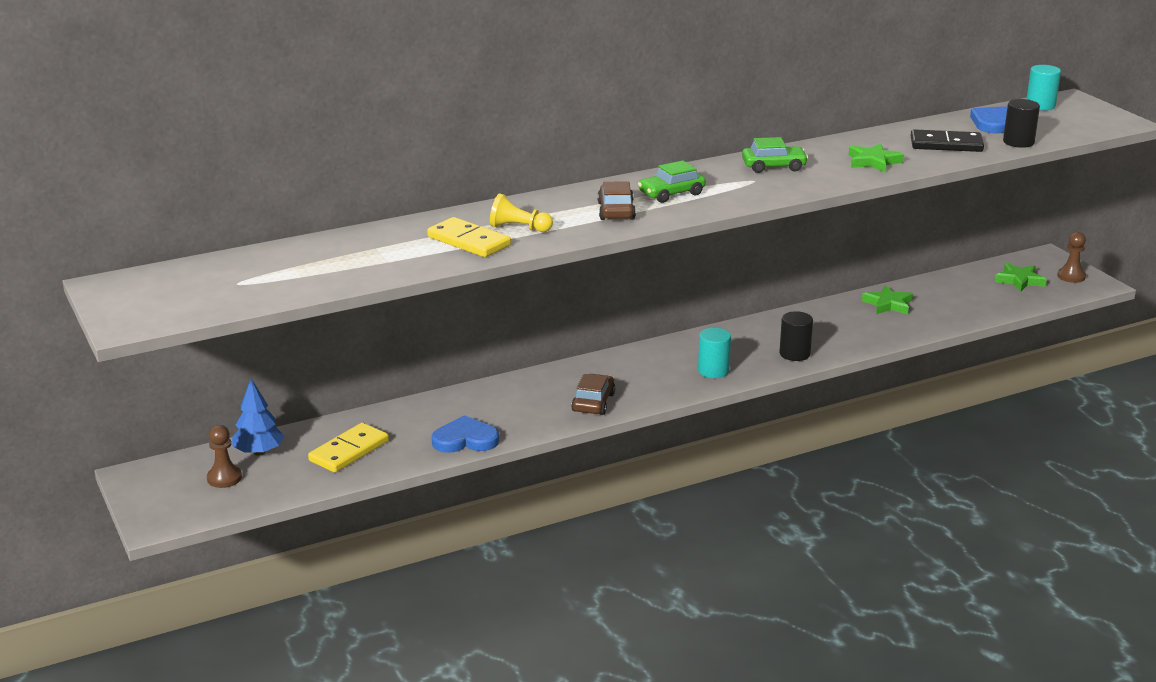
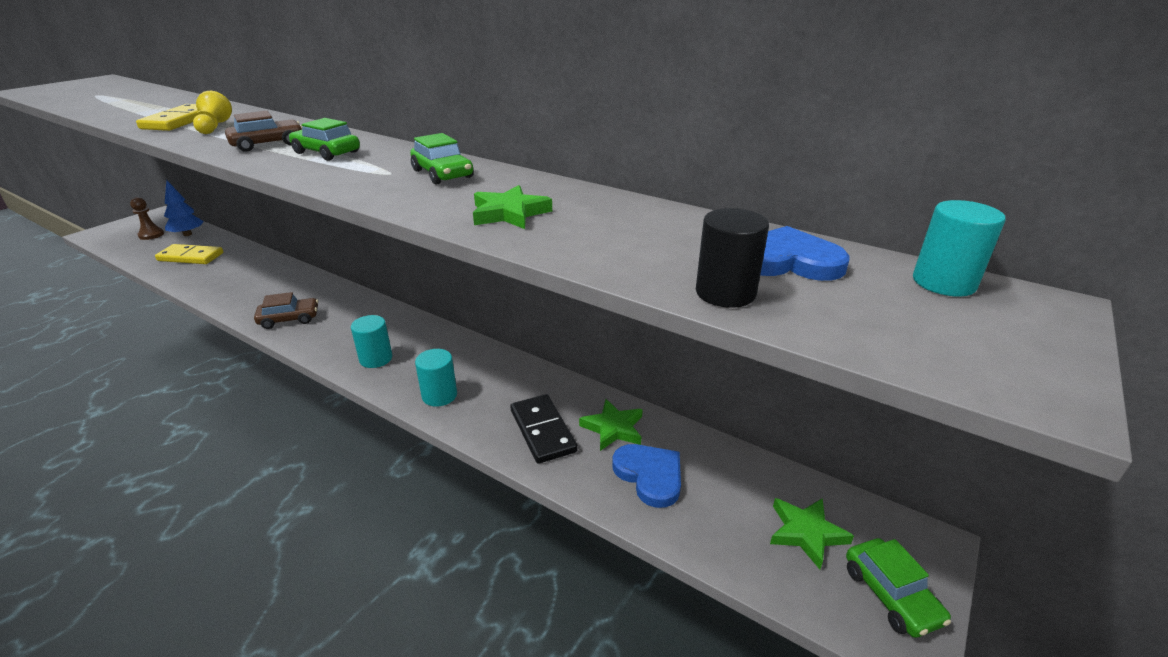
camera: 60 degrees right, 5 degrees up
blue heart [432,415,499,453] -> blue heart moved to [612,444,681,508]
black cylinder [779,311,813,361] -> turquoise cylinder [415,349,457,407]
black domino [911,129,984,152] -> black domino moved to [510,394,577,464]
brown pawn [1057,232,1086,283] -> green car [846,538,951,638]

